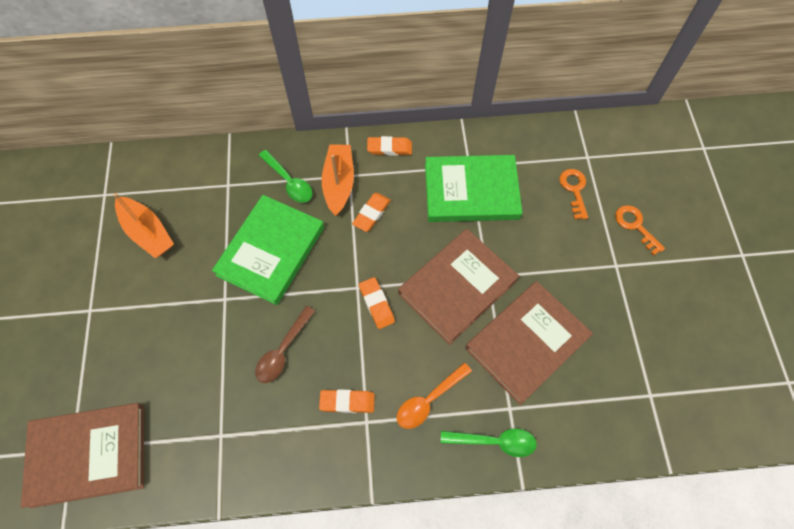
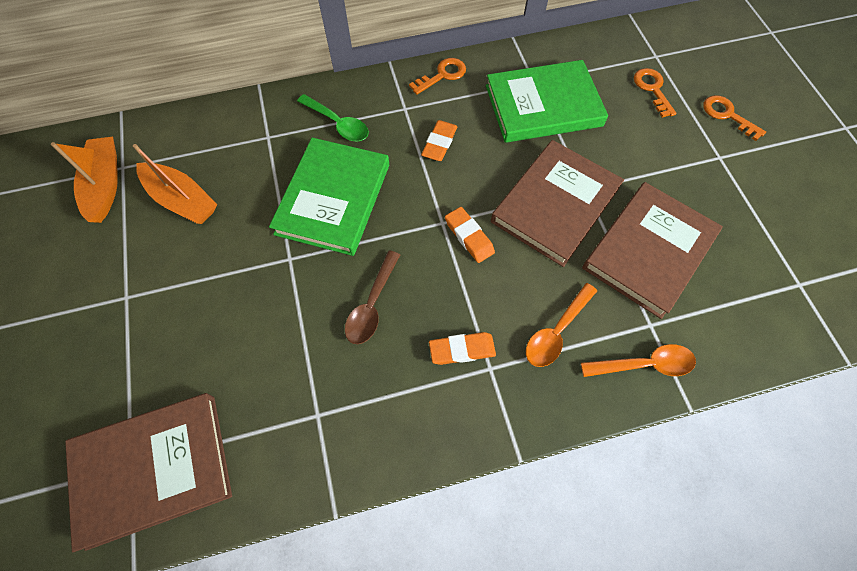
camera: 10 degrees left, 0 degrees up
orange boat [322,144,354,216] -> orange boat moved to [51,137,118,223]
orange eraser [367,136,412,156] -> orange key [409,58,466,95]
green spoon [441,429,537,457] -> orange spoon [581,344,696,377]

